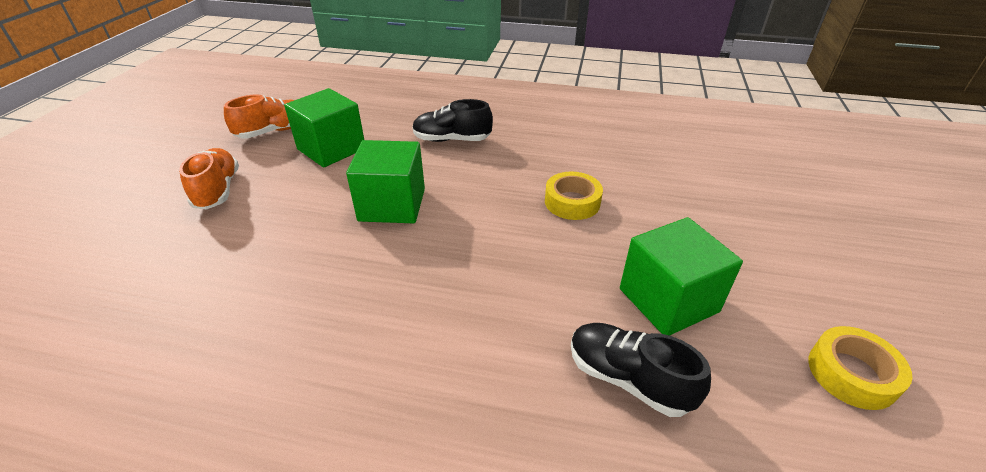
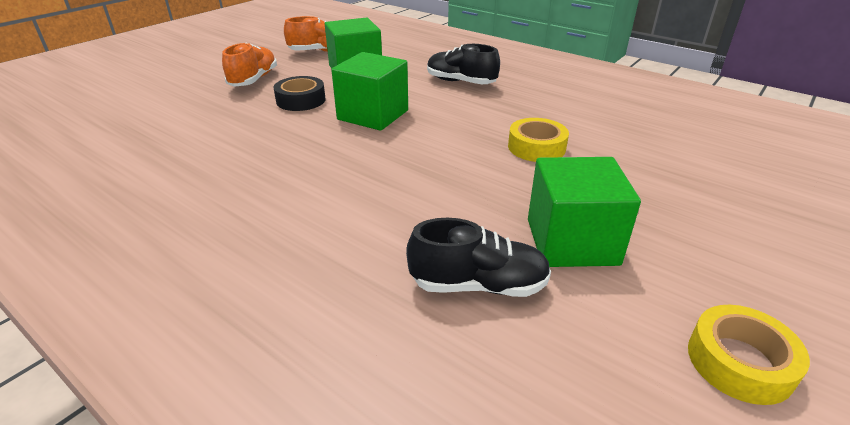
camera: 25 degrees right, 5 degrees down
black shoe [571,323,711,417] -> black shoe turned 120 degrees clockwise [406,218,551,297]
none -> black tape [274,76,326,111]

